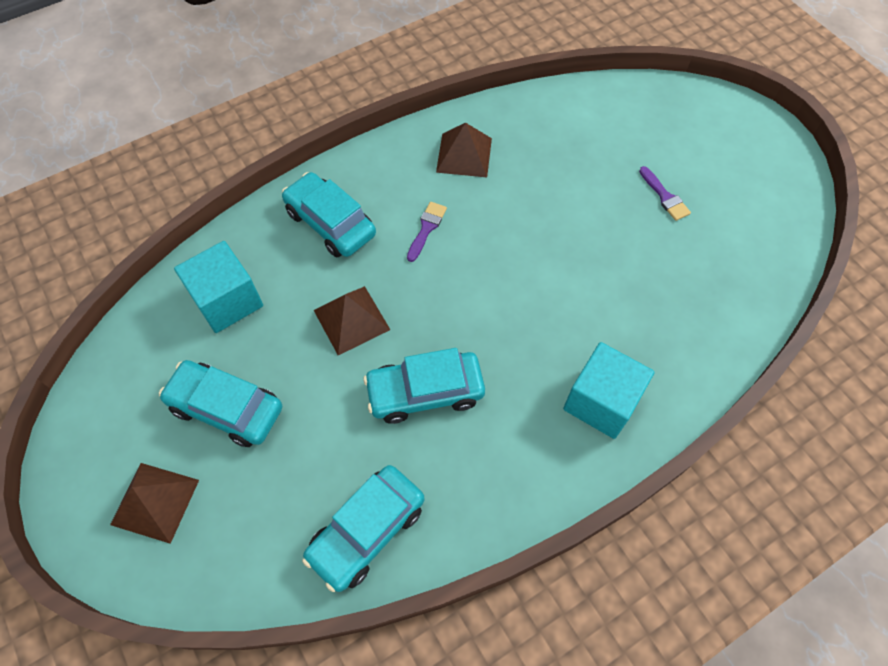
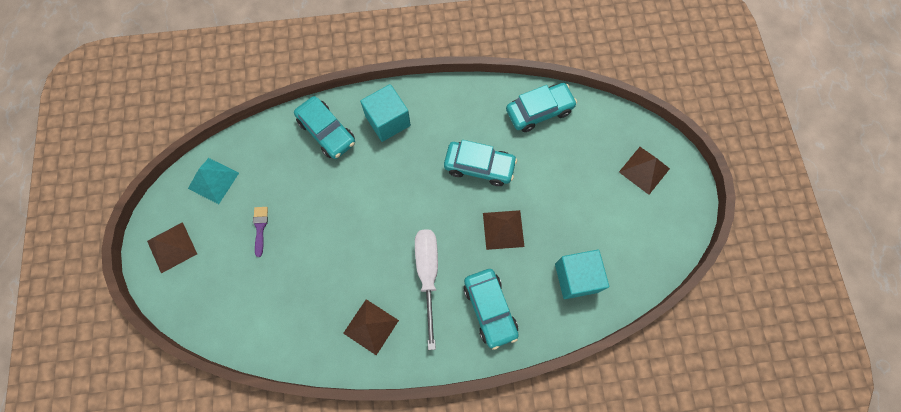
camera: 155 degrees left, 10 degrees up
turquoise car [159,360,282,447] -> turquoise car moved to [294,96,355,159]
purple brush [407,202,447,262] -> white screwdriver [415,229,438,350]
none -> brown pyramid [147,222,197,273]
none -> turquoise pyramid [188,158,239,204]

